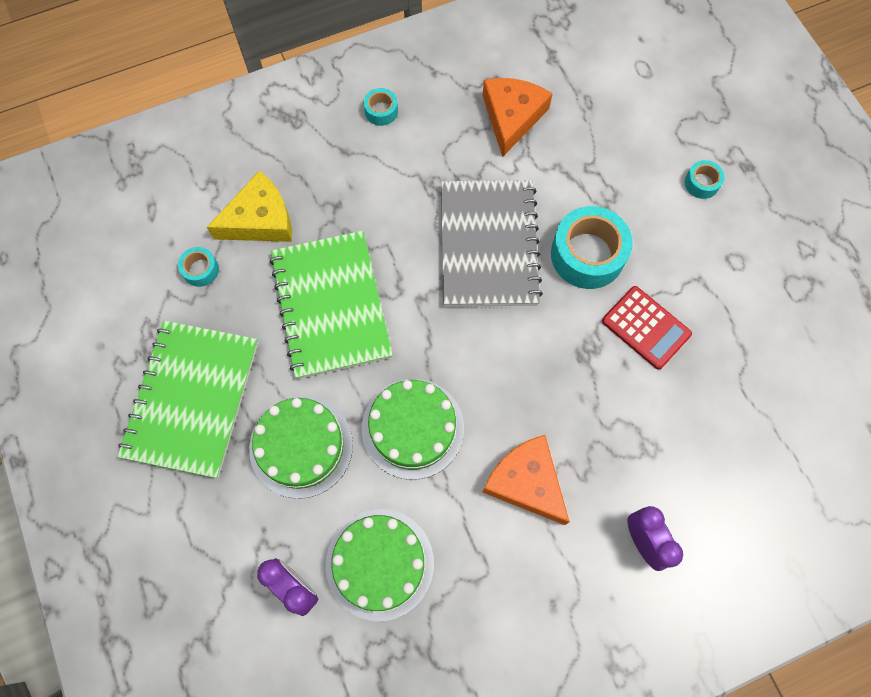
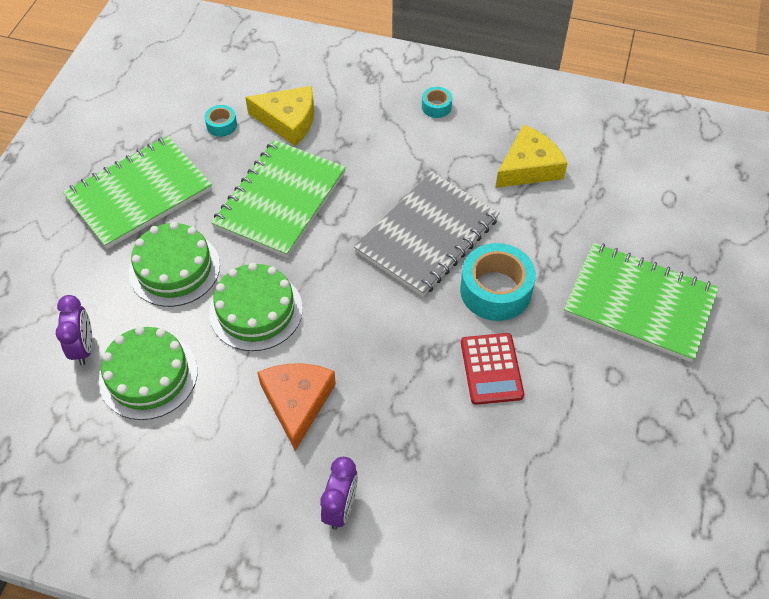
camera: 40 degrees right, 15 degrees down
orange cheese [482,78,553,157] -> yellow cheese [496,125,568,188]
turquoise tape [685,160,725,199] -> green notebook [564,242,719,362]

